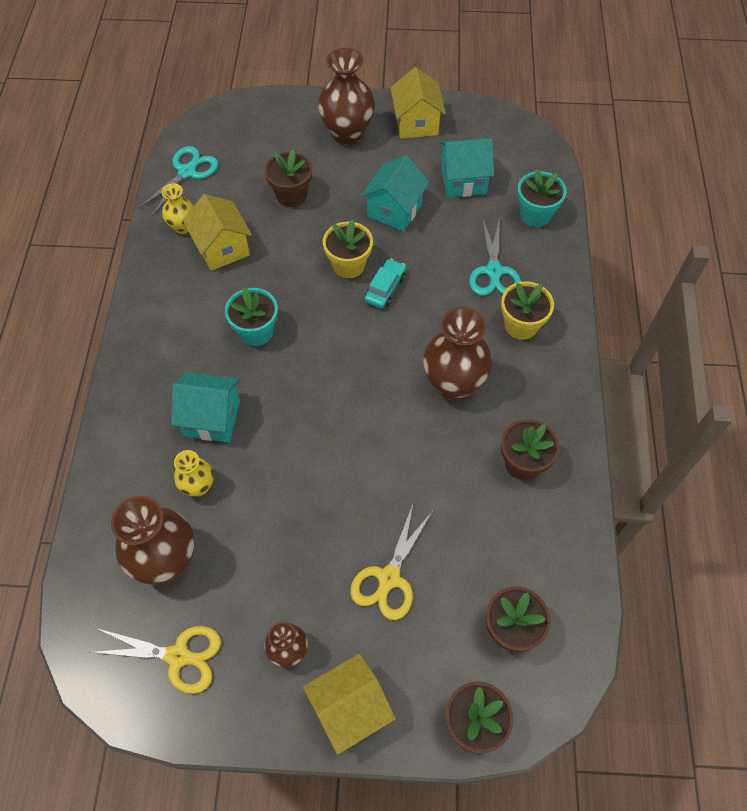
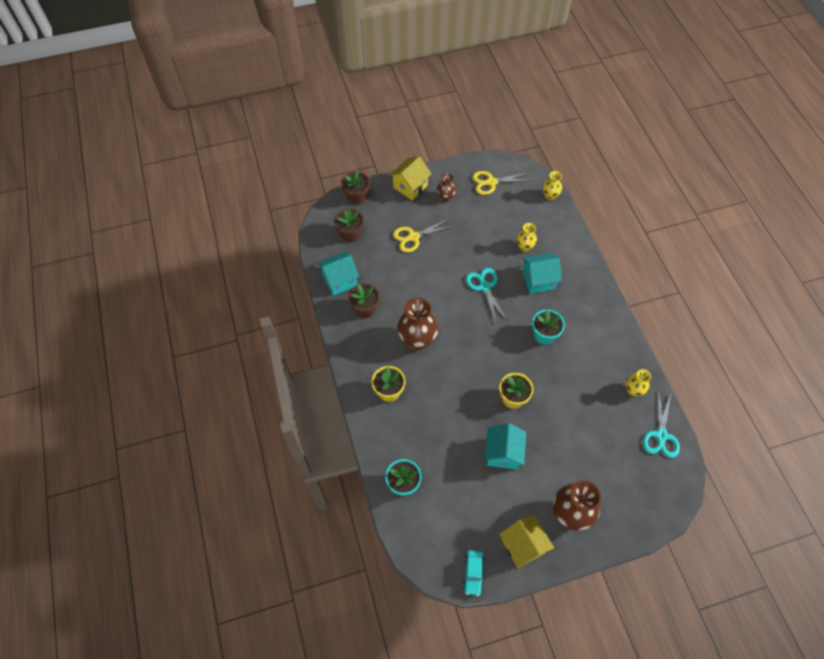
camera: 160 degrees right, 0 degrees up
brown vase [111,496,195,585] -> none
yellow house [183,194,252,271] -> none
brown flower pot [265,149,312,207] -> none
yellow scissors [350,504,433,620] -> yellow scissors turned 120 degrees counterclockwise [393,219,454,252]
turquoise car [364,259,406,309] -> turquoise car moved to [463,550,485,596]
turquoise house [440,138,494,197] -> turquoise house moved to [318,251,359,296]
turquoise scissors [469,217,521,296] -> turquoise scissors moved to [466,268,506,322]
none -> yellow vase [543,171,562,200]

